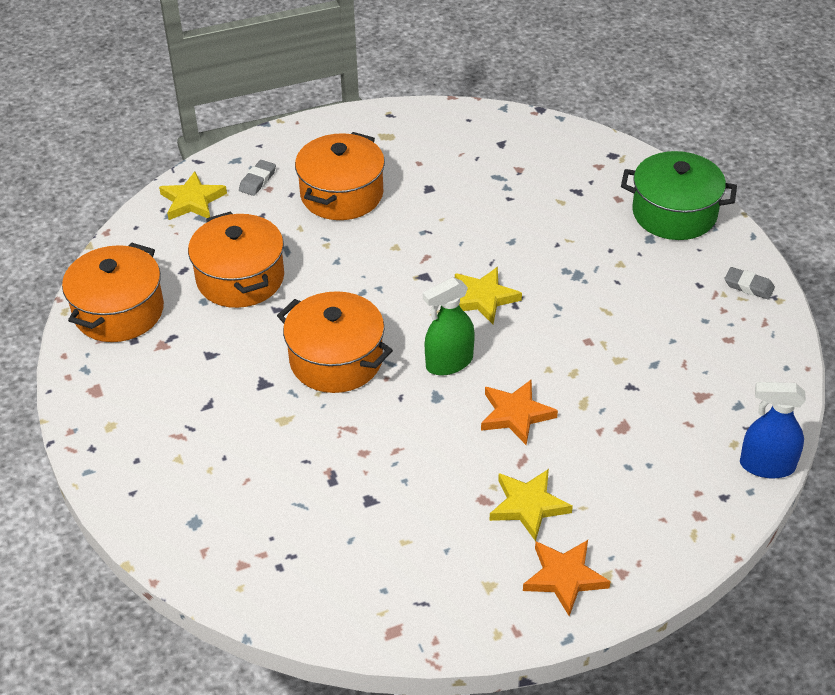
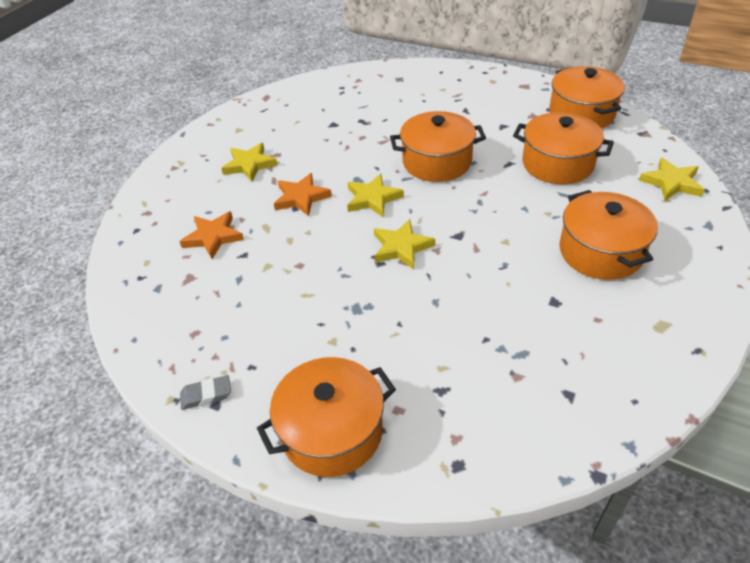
camera: 140 degrees right, 0 degrees up
grey eraser [239,160,276,196] -> none
green spray bottle [423,277,475,375] -> yellow star [347,174,404,217]
orange star [523,540,611,616] -> orange star moved to [179,211,244,259]
green pot [621,151,737,240] -> orange pot [257,357,396,477]
blue spray bottle [740,382,806,479] -> none

